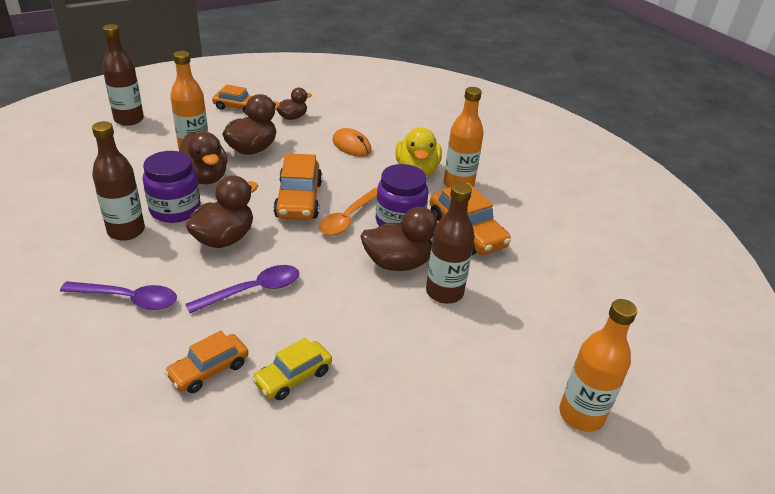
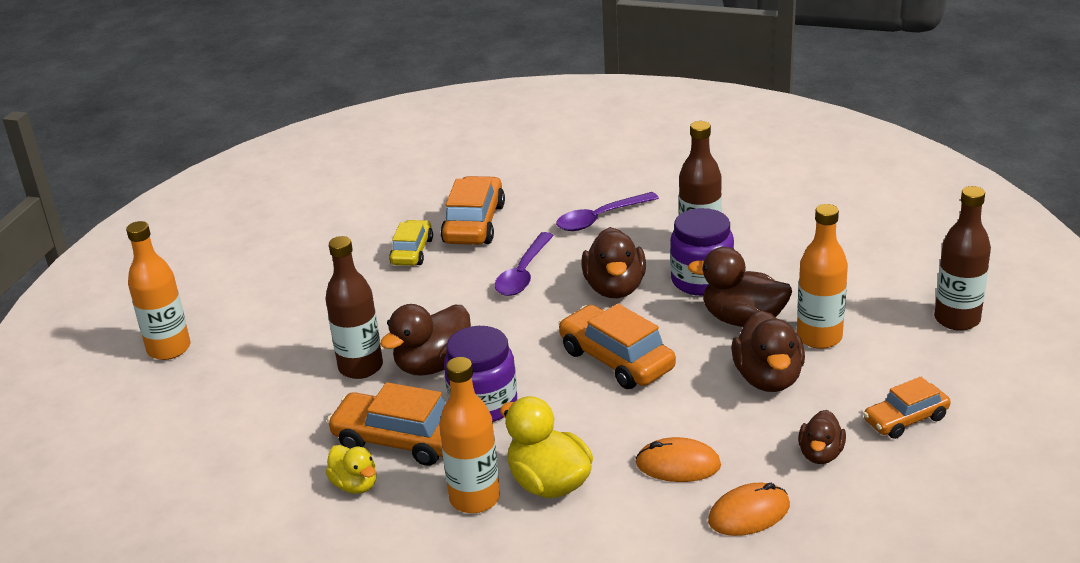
camera: 145 degrees right, 5 degrees down
orange car [164,331,248,393] -> orange car [441,176,505,245], size x1.57
orange spoon [318,188,377,236] -> none
none -> yellow duck [326,445,376,494]
none -> orange mouse [708,483,790,536]

